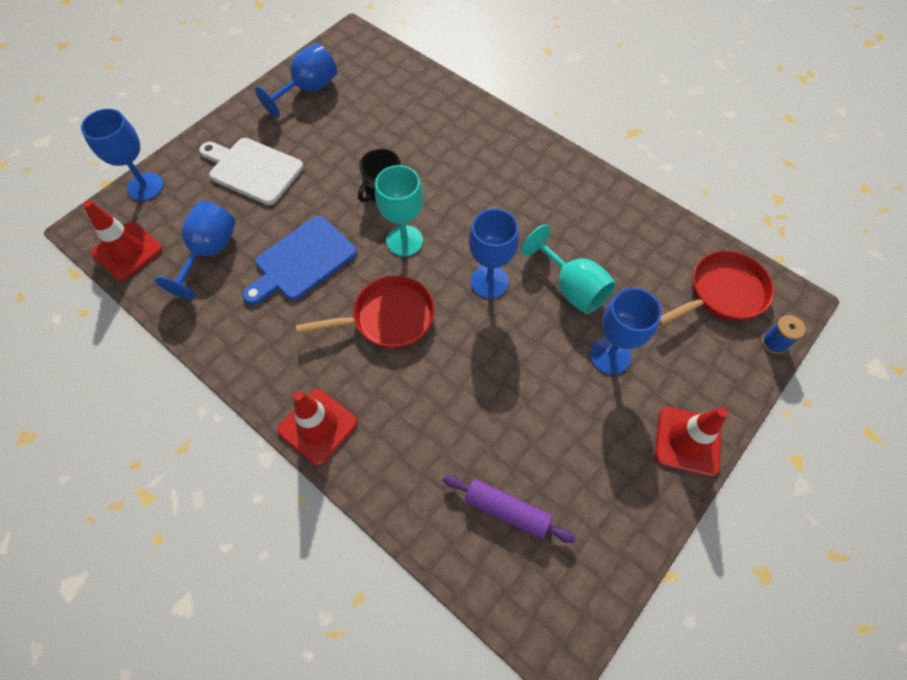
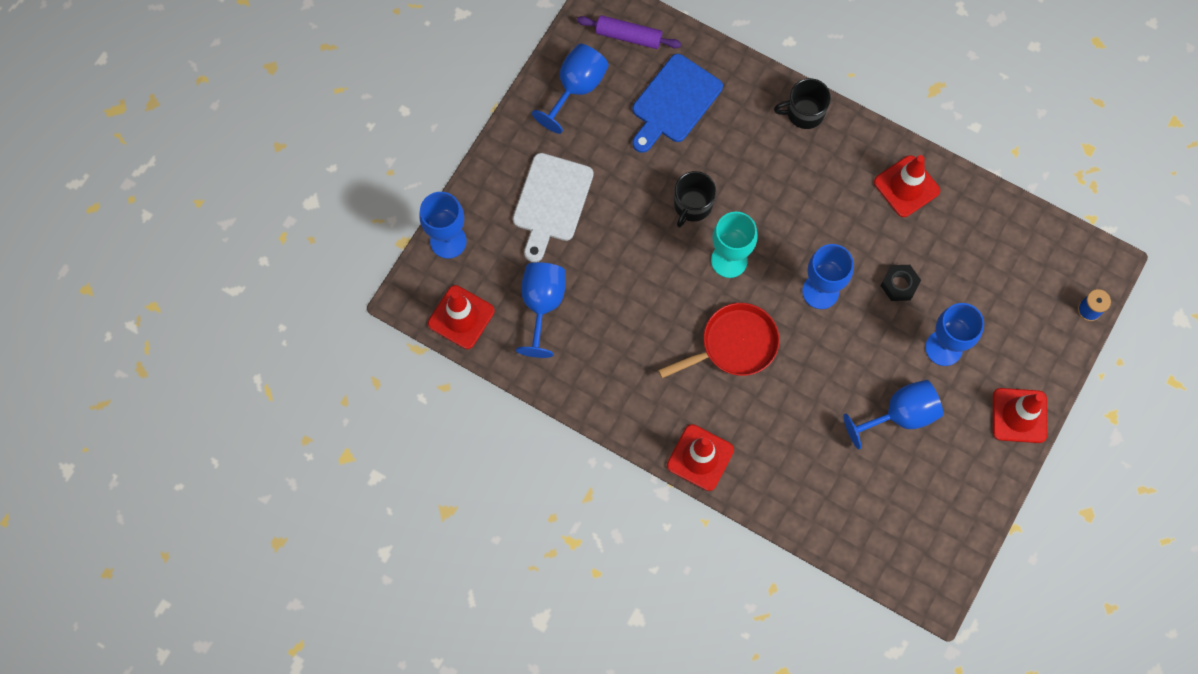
camera: 10 degrees left, 10 degrees up
white cutting board [199,138,304,205] -> white cutting board turned 90 degrees counterclockwise [513,153,594,262]
blue cutting board [242,216,357,305] -> blue cutting board moved to [632,54,723,153]
purple rolling pin [443,475,576,543] -> purple rolling pin moved to [577,15,682,49]
turquoise goblet [521,224,616,314] -> black nut [880,265,921,301]
red pan [659,251,774,326] -> none
none -> black mug [774,78,831,129]
none -> blue goblet [843,380,943,450]
none -> red traffic cone [874,155,940,217]

